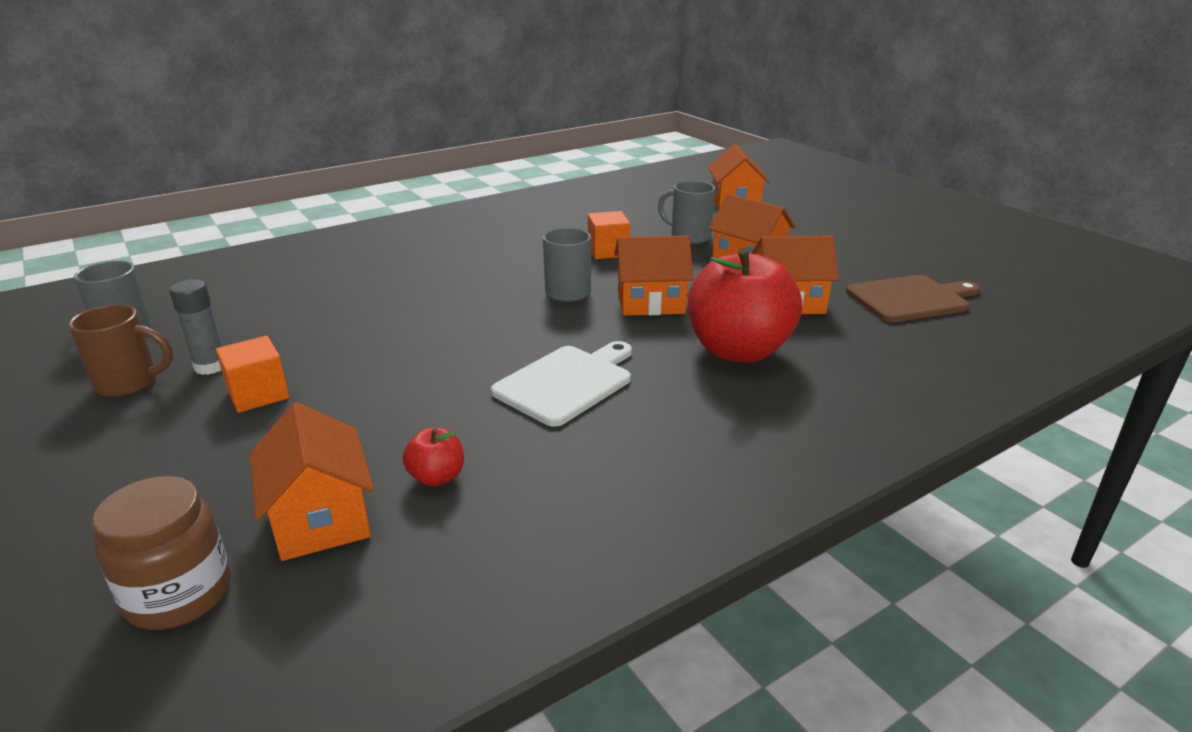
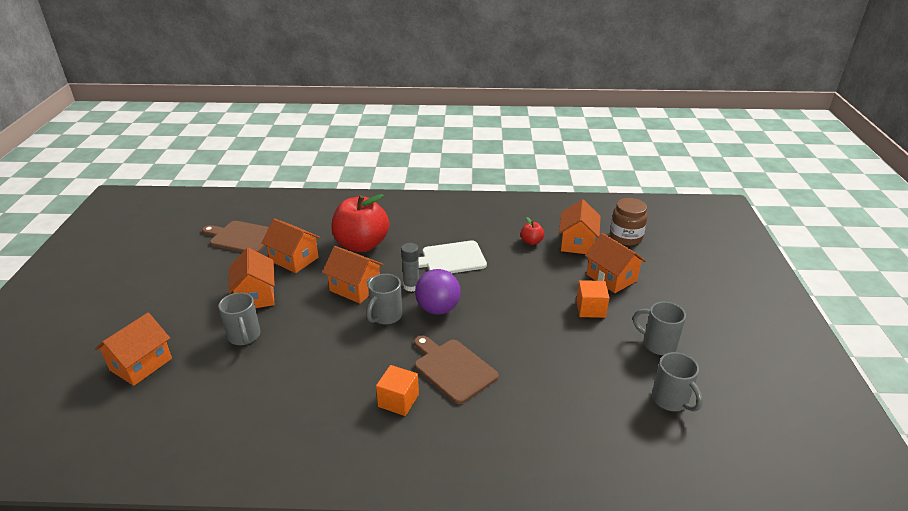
camera: 145 degrees left, 5 degrees up
brown mug [68,304,173,397] -> grey mug [633,302,686,355]
grey glue stick [170,279,222,375] -> grey glue stick moved to [401,243,419,292]
orange cube [588,211,630,259] -> orange cube moved to [376,365,419,416]
none -> brown cutting board [414,336,499,404]
none -> purple ball [415,269,461,315]
none -> orange house [585,233,646,293]

